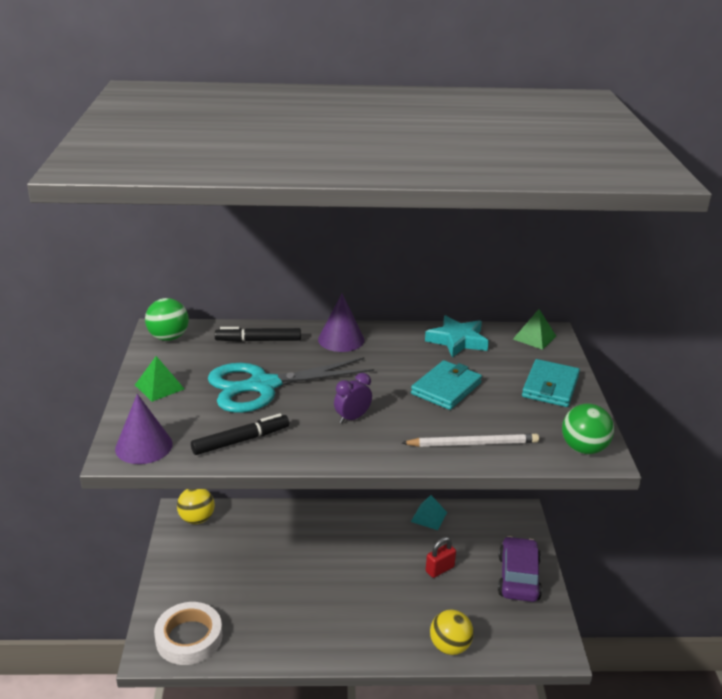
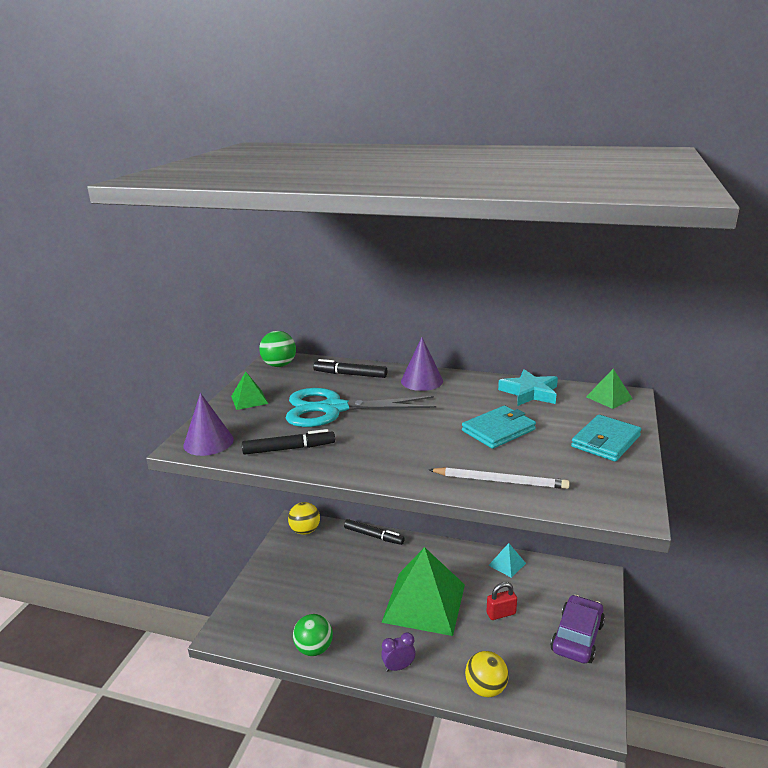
camera: 20 degrees right, 5 degrees down
white tape [154,602,223,665] -> none
purple clock [334,373,372,423] -> purple clock moved to [381,632,416,672]
green ball [562,403,614,454] -> green ball moved to [293,614,333,656]
none -> black marker [344,519,405,545]
none -> green pyramid [381,547,465,636]

